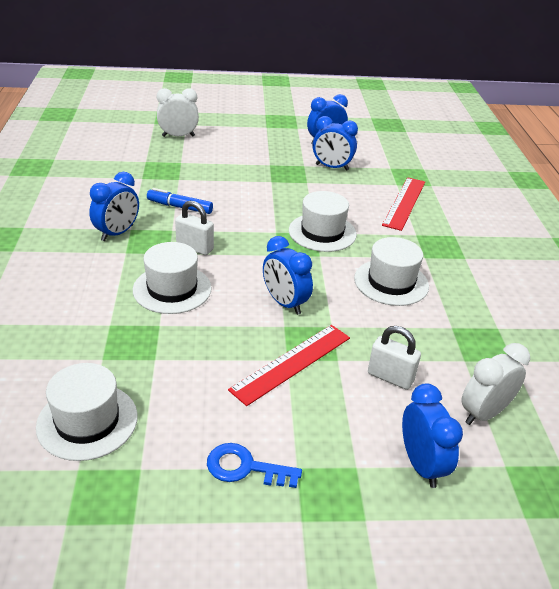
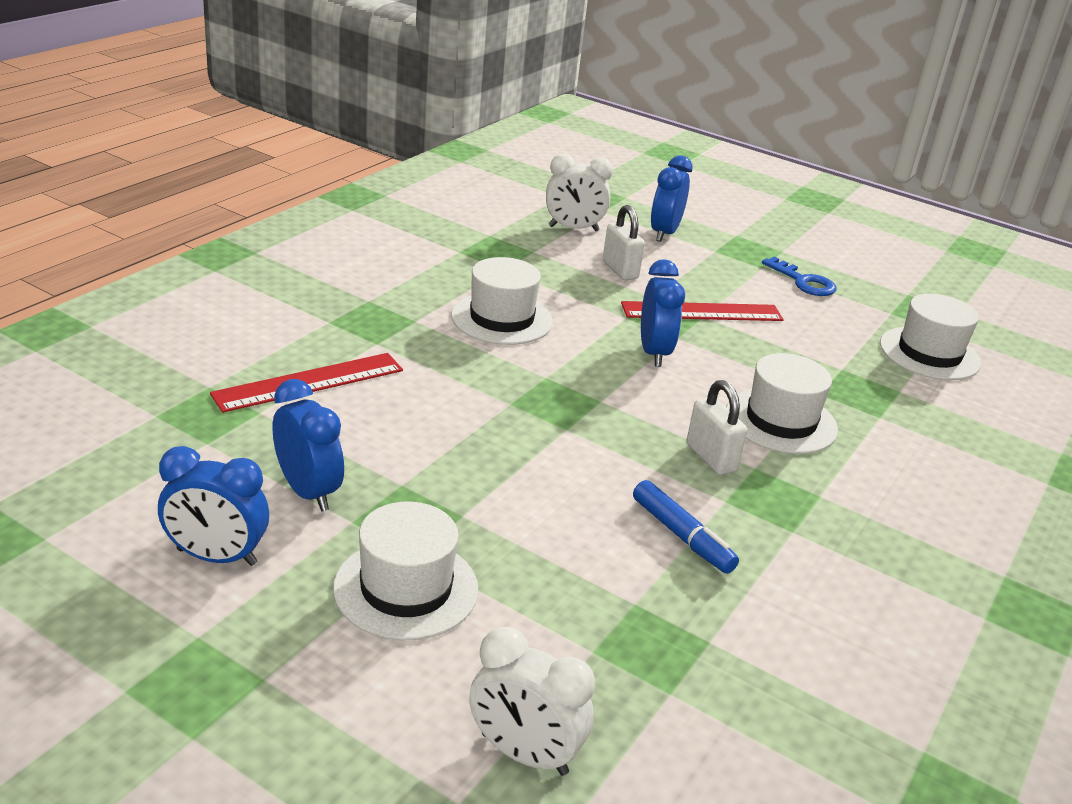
camera: 145 degrees left, 5 degrees down
blue clock [89,172,139,241] -> none
white hat [289,191,357,252] -> white hat moved to [333,502,479,640]

